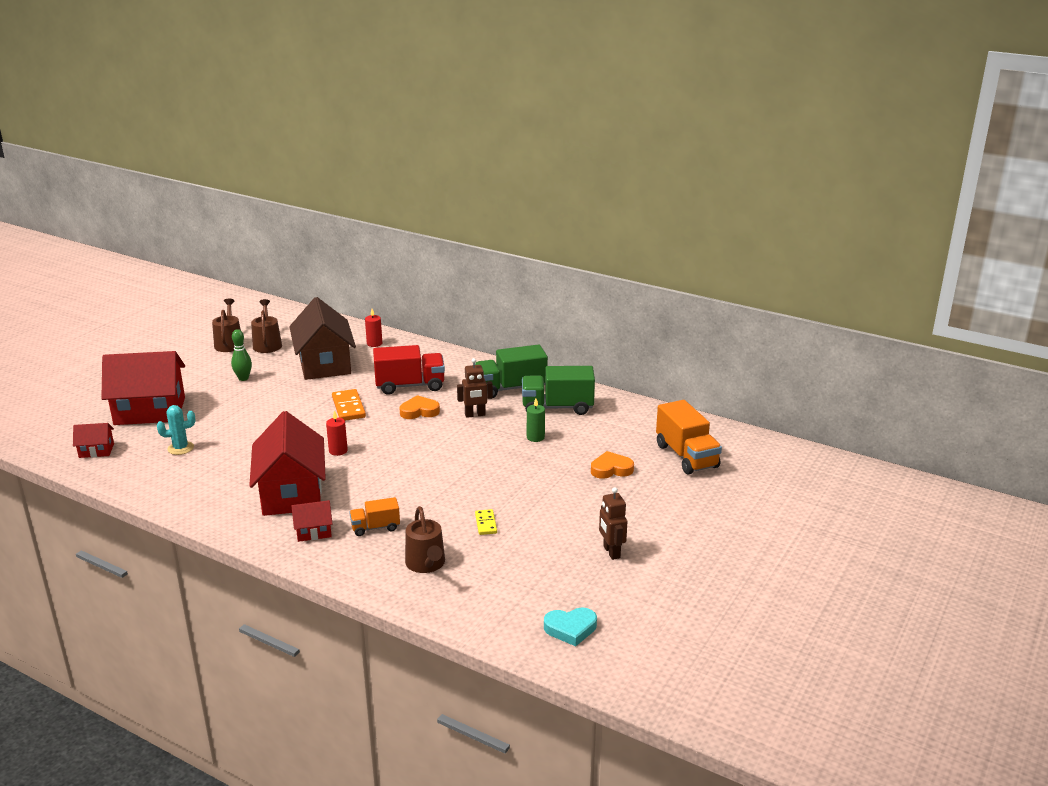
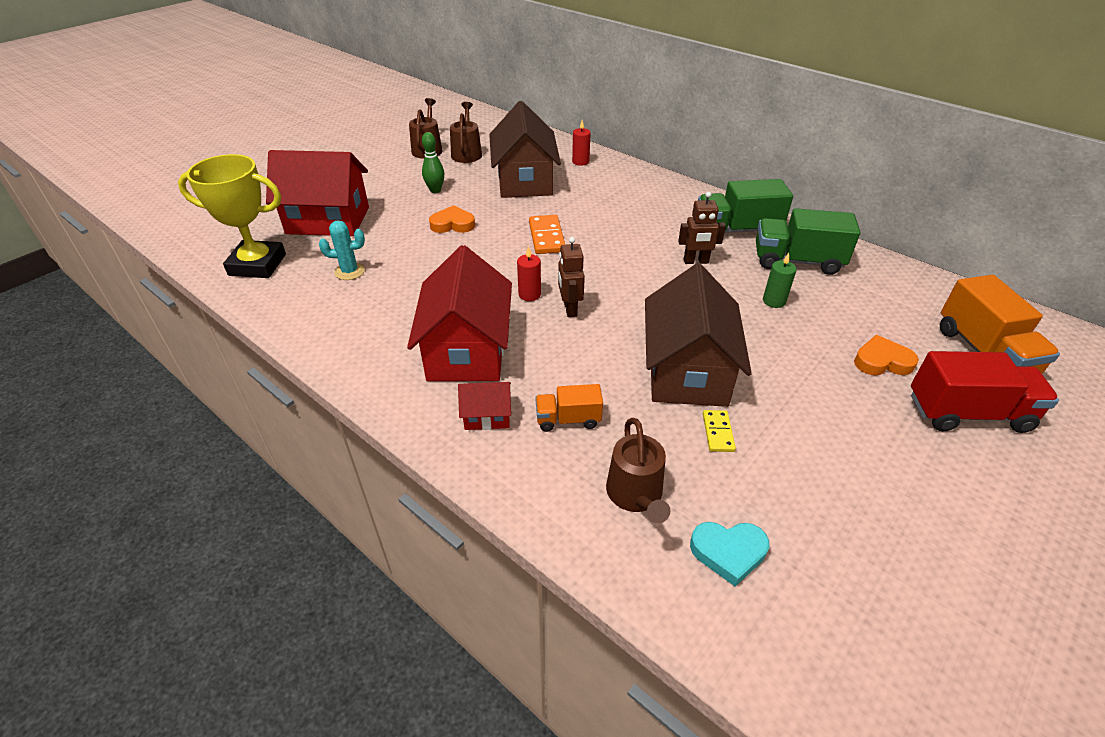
camera: 10 degrees right, 15 degrees up
red house [73,423,114,458] -> yellow trophy [178,154,286,278]
red truck [373,345,445,395] -> red truck moved to [911,351,1059,433]
orange heart [400,395,440,419] -> orange heart moved to [429,205,475,233]
turquoise heart [544,608,597,646] -> turquoise heart moved to [690,522,769,586]
brown robot [599,487,628,560] -> brown robot moved to [558,237,585,317]
none -> brown house [645,263,752,407]

